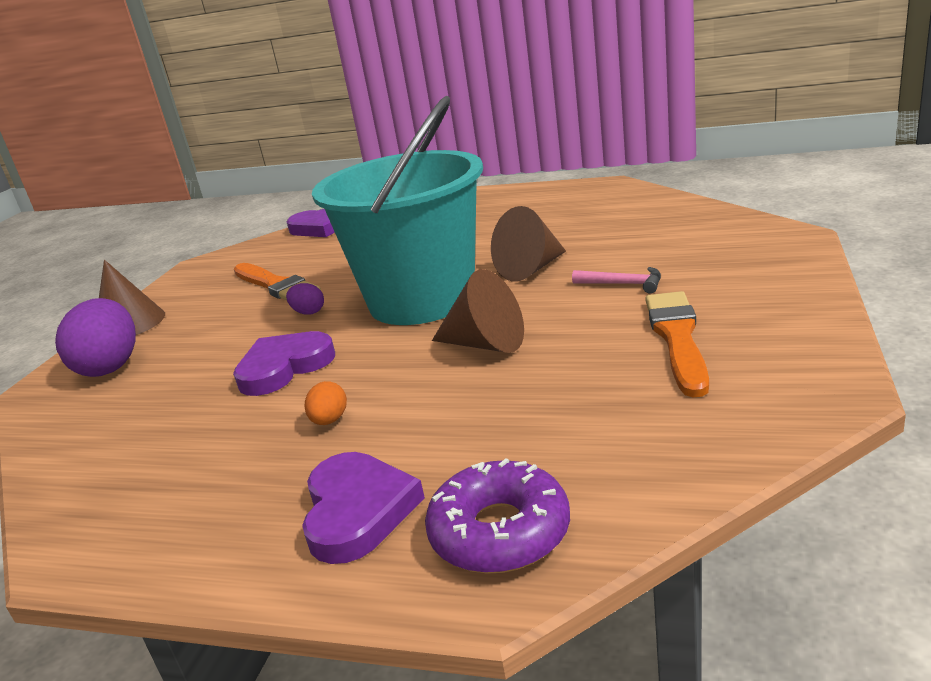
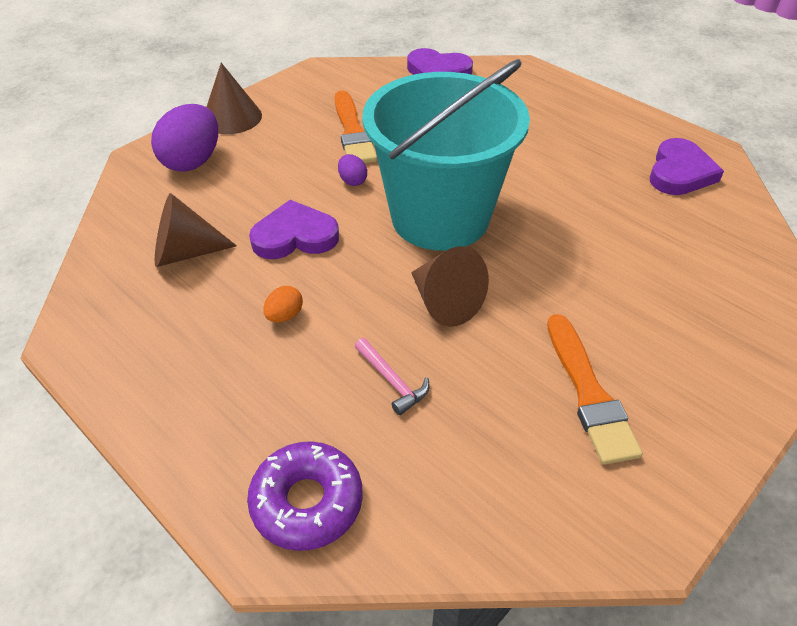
camera: 25 degrees right, 20 degrees up
purple heart [302,452,425,564] -> purple heart moved to [650,138,724,195]
brown cone [491,206,566,282] -> brown cone moved to [155,193,237,267]
pink hammer [572,267,661,294] -> pink hammer moved to [355,338,429,415]
orange brush [645,291,709,397] -> orange brush turned 135 degrees clockwise [547,314,643,465]

